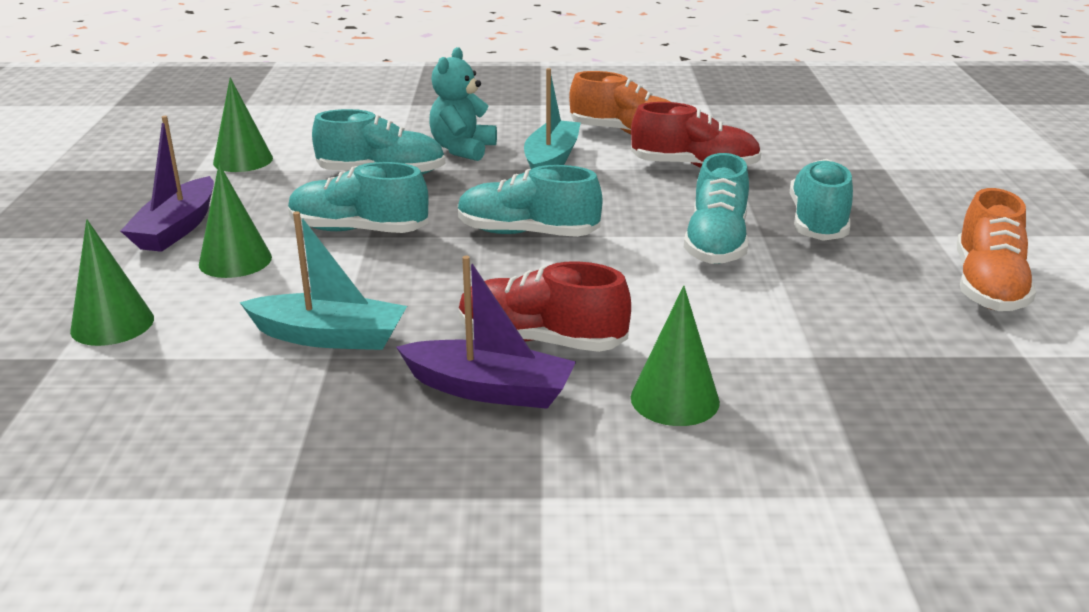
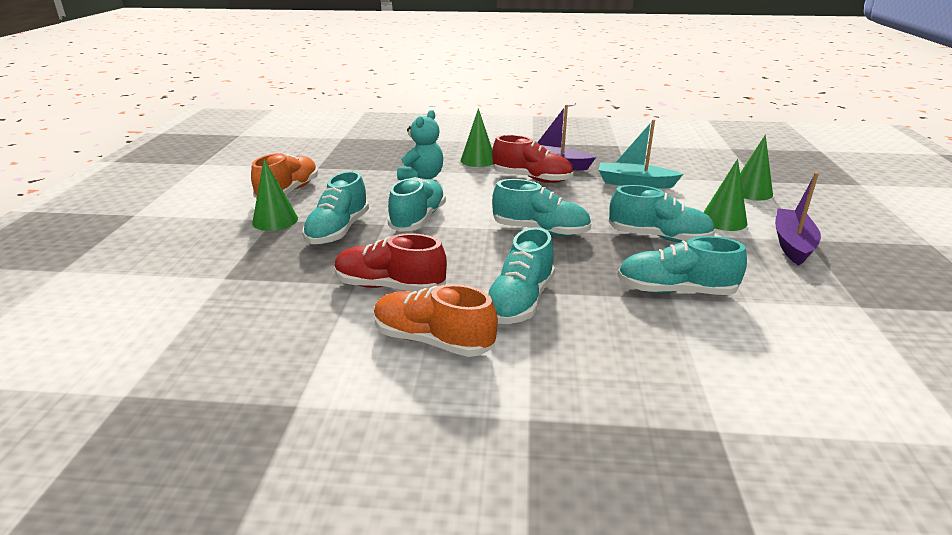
camera: 175 degrees left, 0 degrees up
green cone [213,77,273,172] -> green cone moved to [252,159,298,231]
turquoise teddy bear [429,47,497,161] -> turquoise teddy bear moved to [397,110,443,180]
turquoise boat [524,68,581,169] -> turquoise shoe [488,227,555,324]

